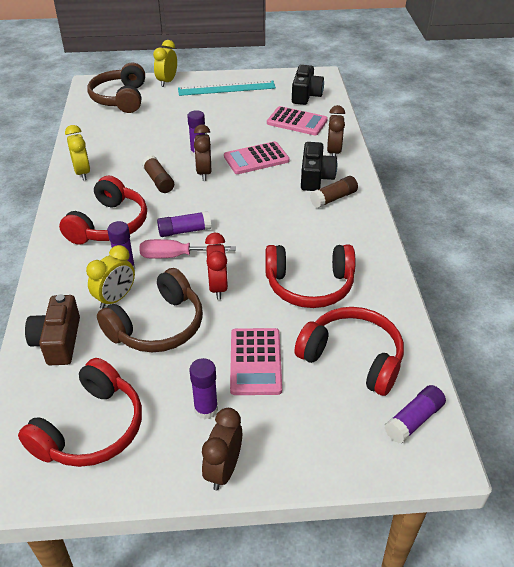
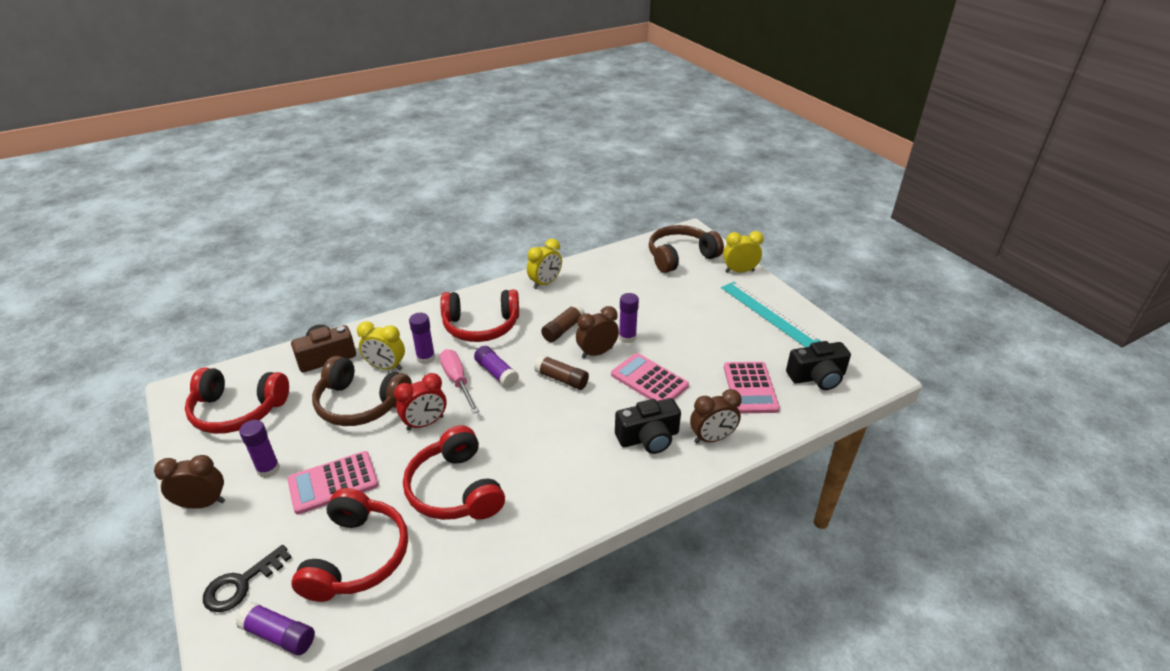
camera: 65 degrees right, 5 degrees down
brown glue stick [310,176,358,208] -> brown glue stick moved to [534,355,589,390]
none -> black key [203,545,292,612]

